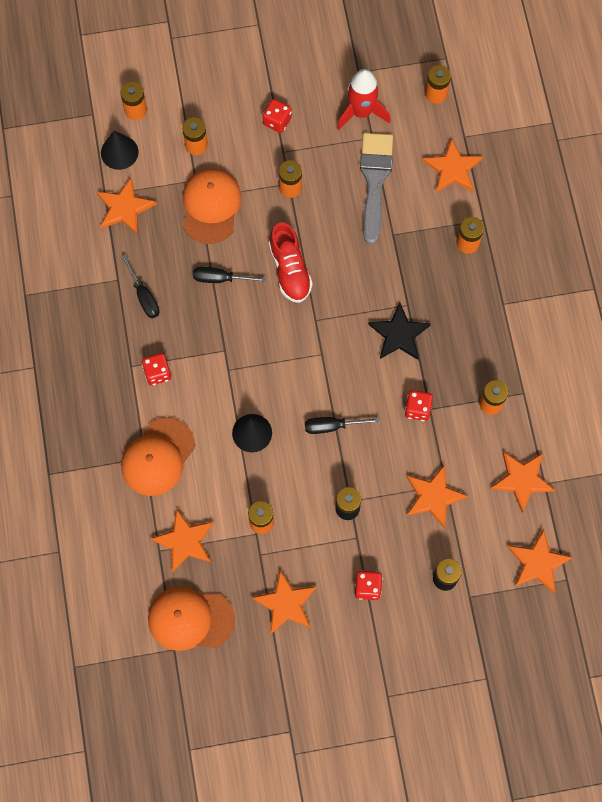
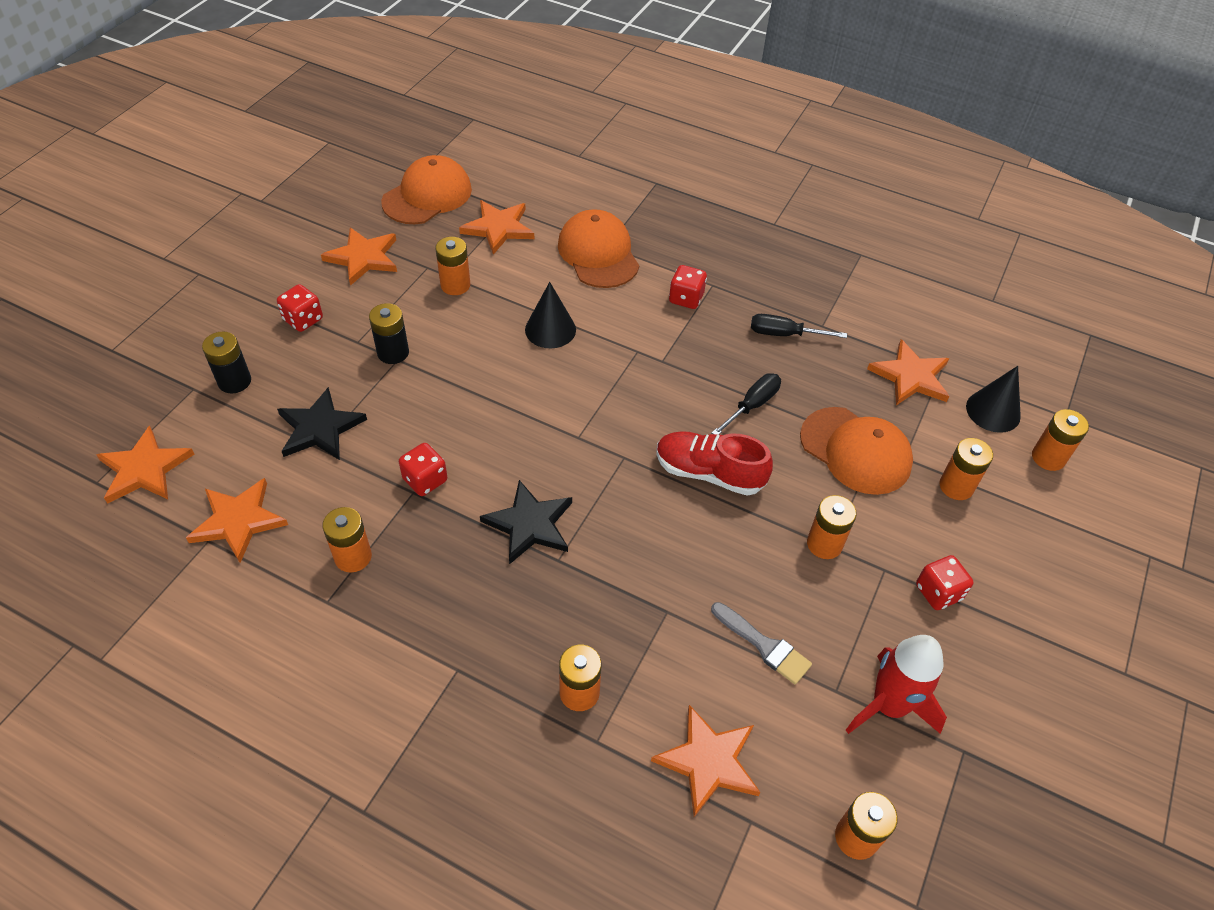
camera: 125 degrees right, 20 degrees down
black screwdriver [305,417,380,434] -> none
grey brush [360,133,393,244] -> grey brush [711,602,812,684], size x0.57
orange star [407,464,468,529] -> black star [277,387,367,460]

